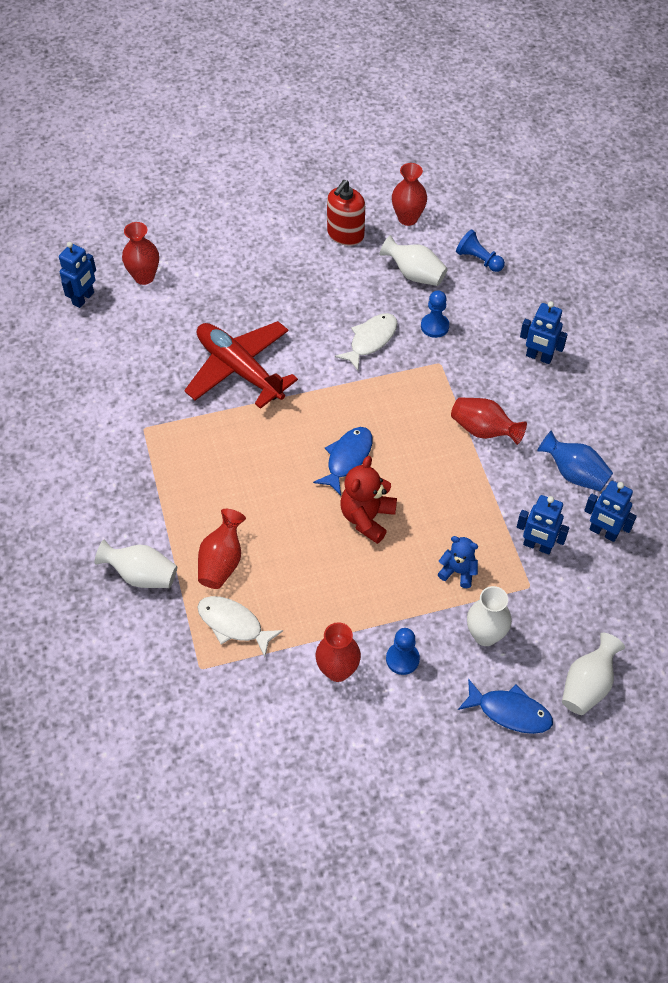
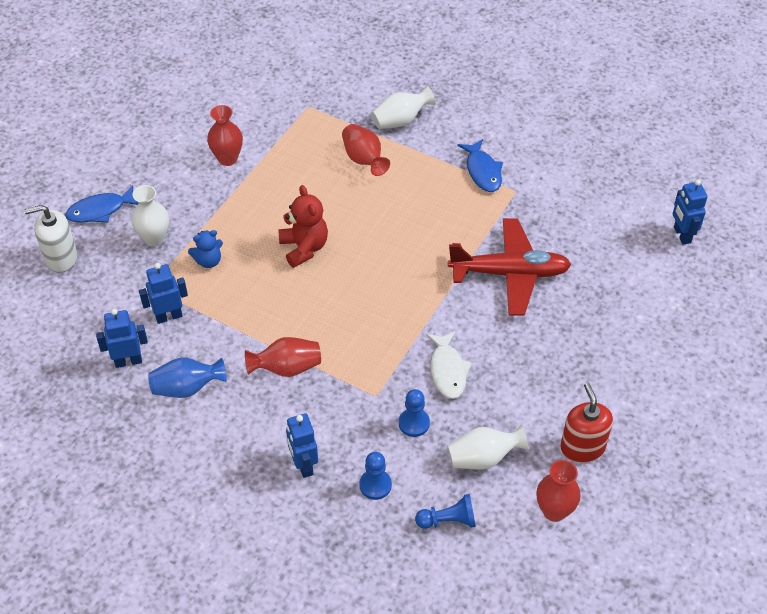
camera: 135 degrees right, 5 degrees down
red vase [122,222,159,285] -> none
white fish [198,596,283,657] -> none
blue fish [313,427,372,495] -> blue fish moved to [458,139,503,192]
blue pawn [386,628,420,675] -> blue pawn moved to [359,452,392,500]
blue robot [520,301,568,364] -> blue robot turned 90 degrees counterclockwise [286,413,318,478]
white vase [562,633,625,715] -> white soap dispenser [24,205,78,273]

